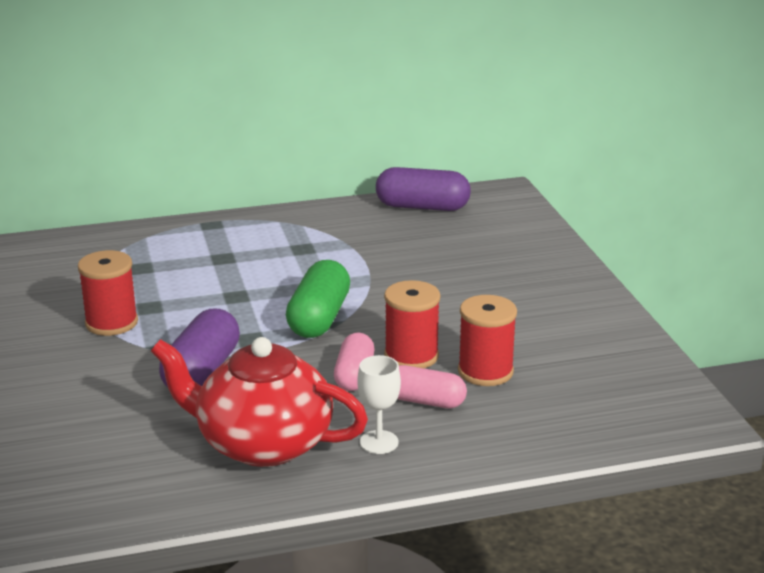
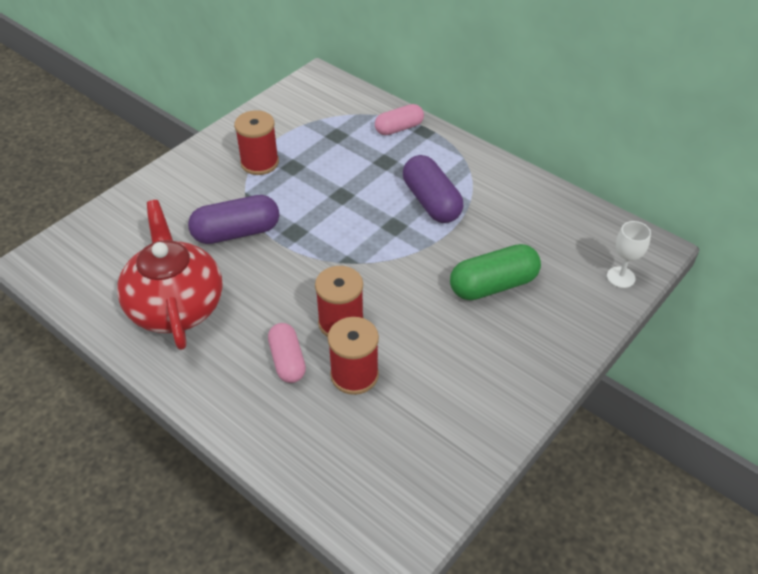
camera: 55 degrees right, 20 degrees up
green capsule [286,260,350,338] -> green capsule moved to [450,244,541,300]
pink capsule [334,333,374,391] -> pink capsule moved to [375,104,424,135]
white goblet [357,355,401,454] -> white goblet moved to [607,221,651,288]
purple capsule [376,167,471,211] -> purple capsule moved to [403,155,464,223]

